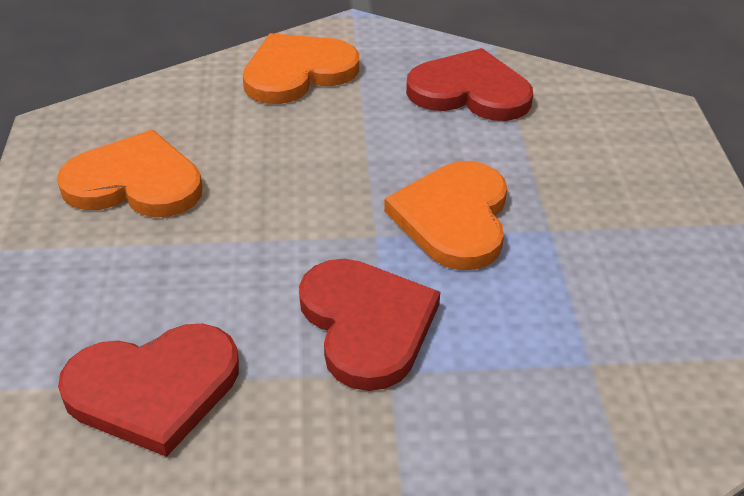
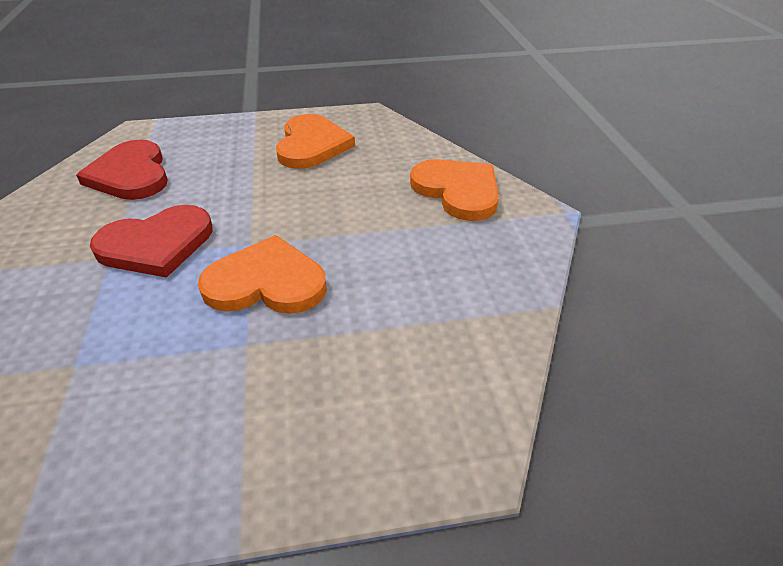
camera: 85 degrees right, 0 degrees up
red heart [406,48,533,121] -> none

